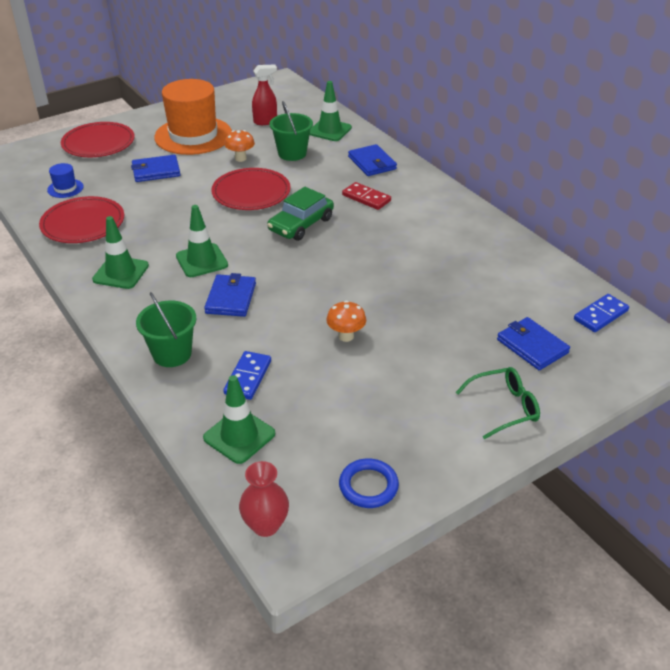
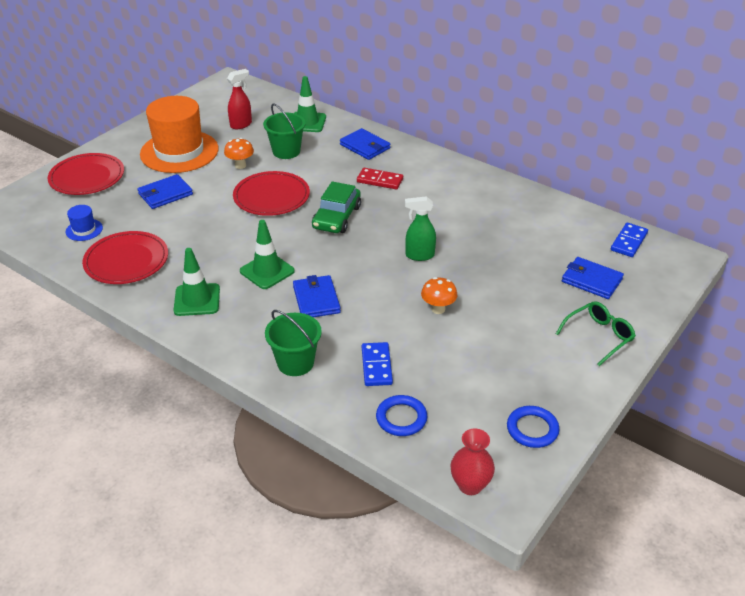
camera: 20 degrees left, 0 degrees up
green traffic cone [203,375,275,464] -> blue ring [376,395,428,436]
none -> green spray bottle [405,196,436,261]

